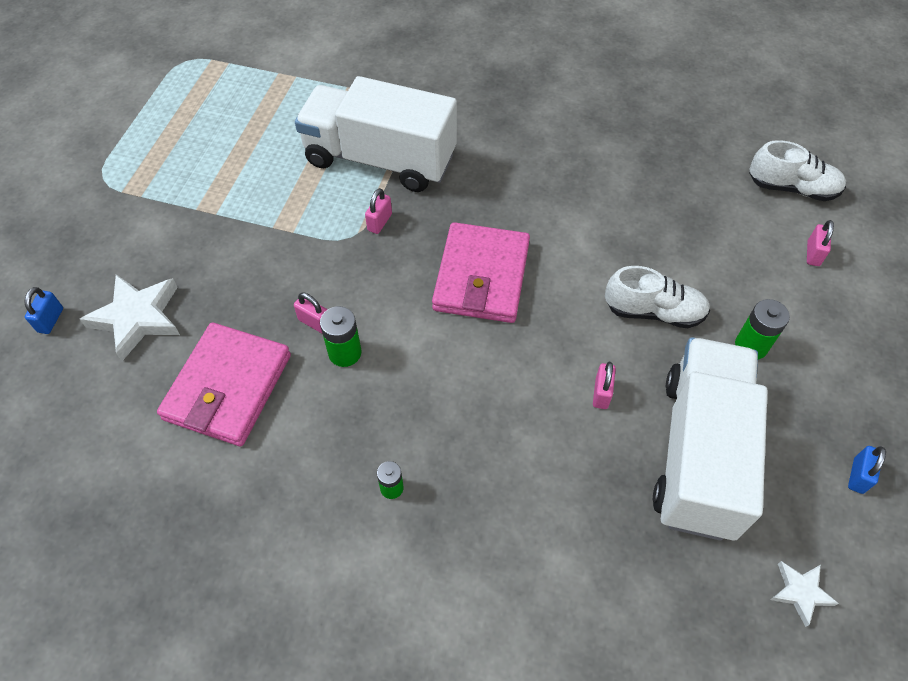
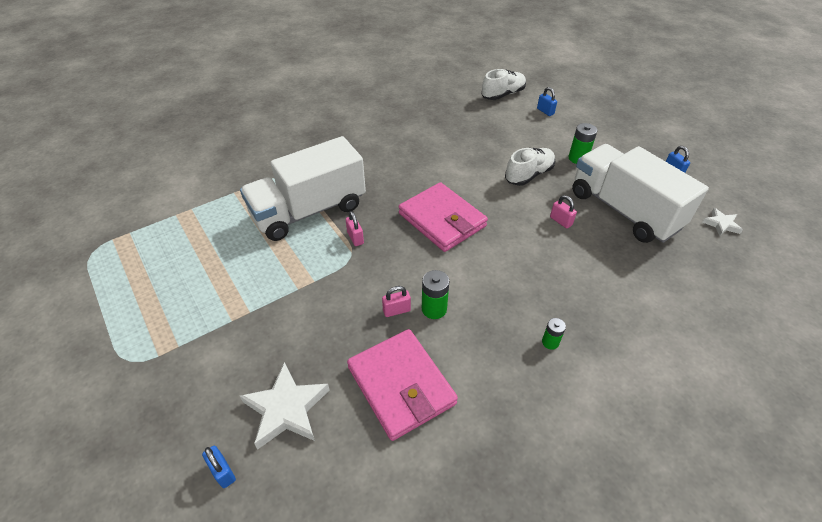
camera: 50 degrees left, 10 degrees down
pink padlock [807,220,834,266] -> blue padlock [537,87,557,116]

